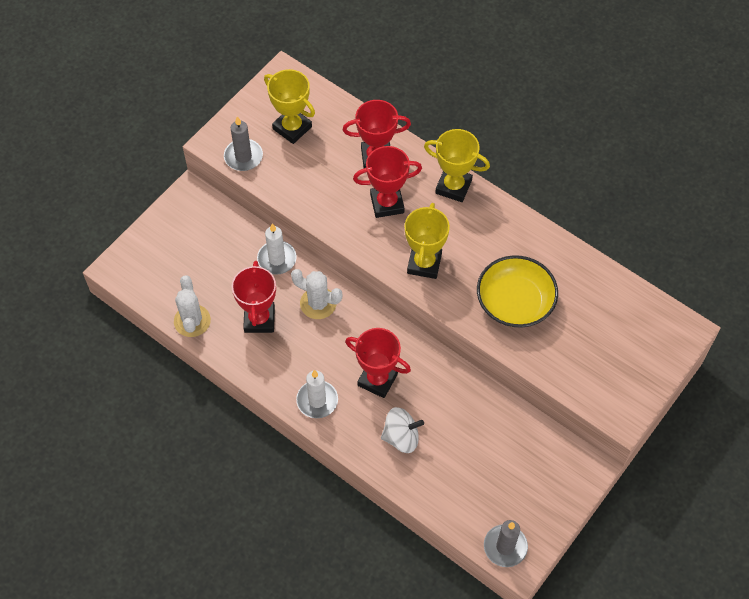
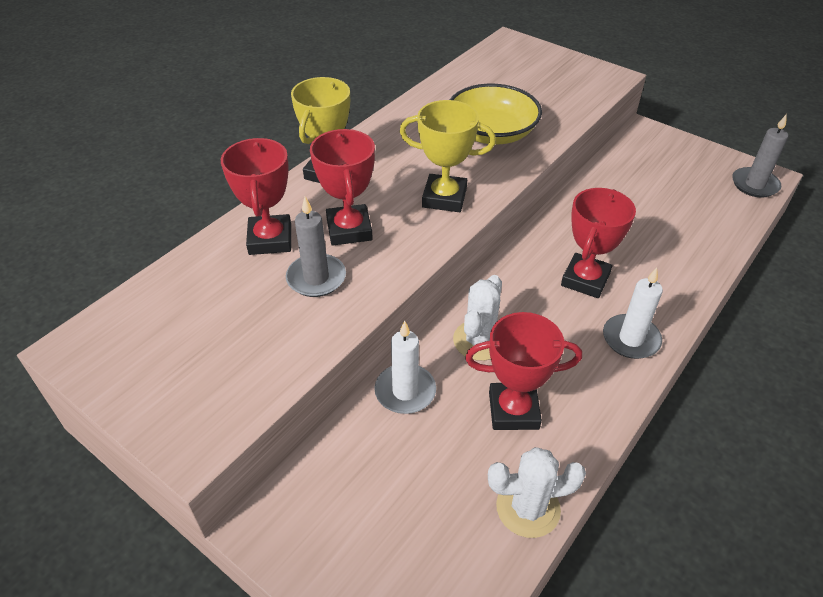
camera: 90 degrees left, 15 degrees down
grey candle [224,116,263,171] -> grey candle moved to [286,196,346,297]
yellow trophy [264,69,315,144] -> none
white spinning top [381,407,424,453] -> none

